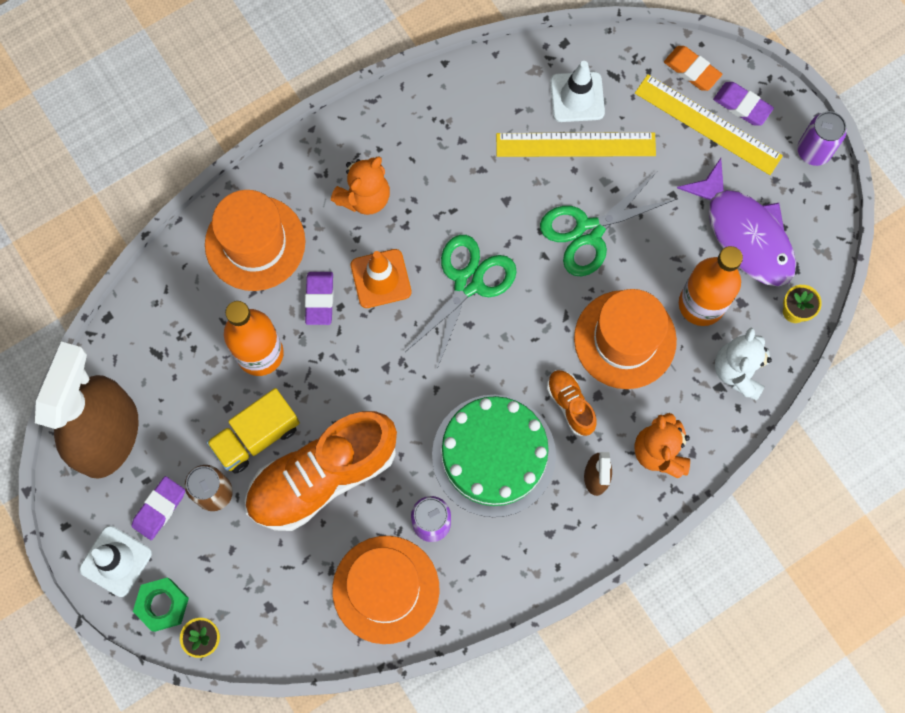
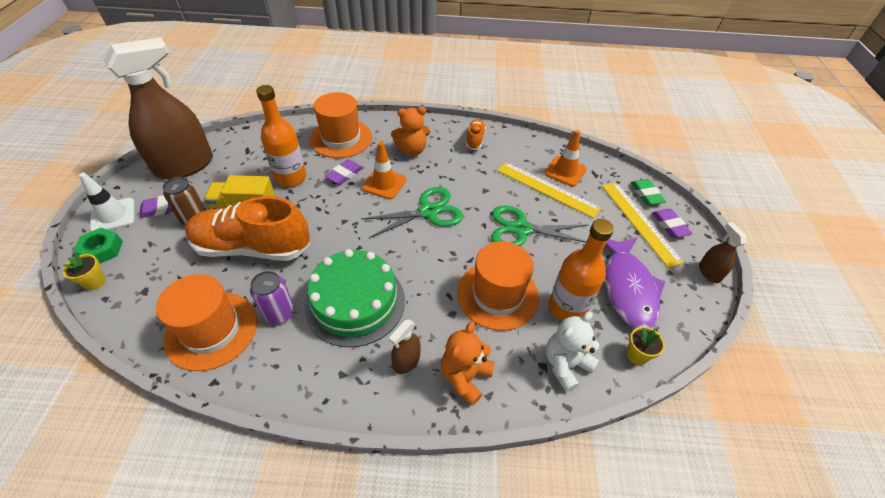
camera: 35 degrees right, 25 degrees down
orange shoe [547,370,597,436] -> orange shoe moved to [466,119,486,150]
white traffic cone [550,61,605,122] -> orange traffic cone [544,130,587,187]
orange eraser [664,46,722,91] -> green eraser [631,179,666,205]
purple can [797,111,847,166] -> brown spray bottle [699,222,747,283]

